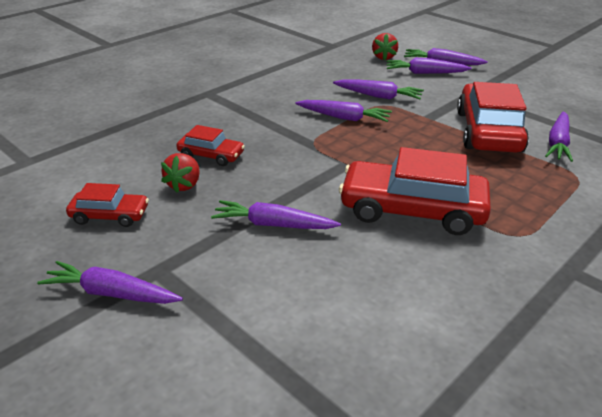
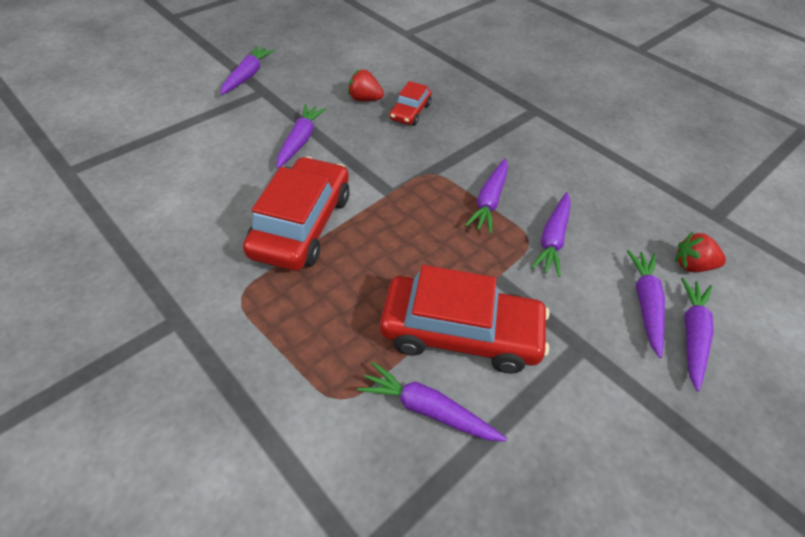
camera: 90 degrees right, 15 degrees up
red car [66,183,149,227] -> none

